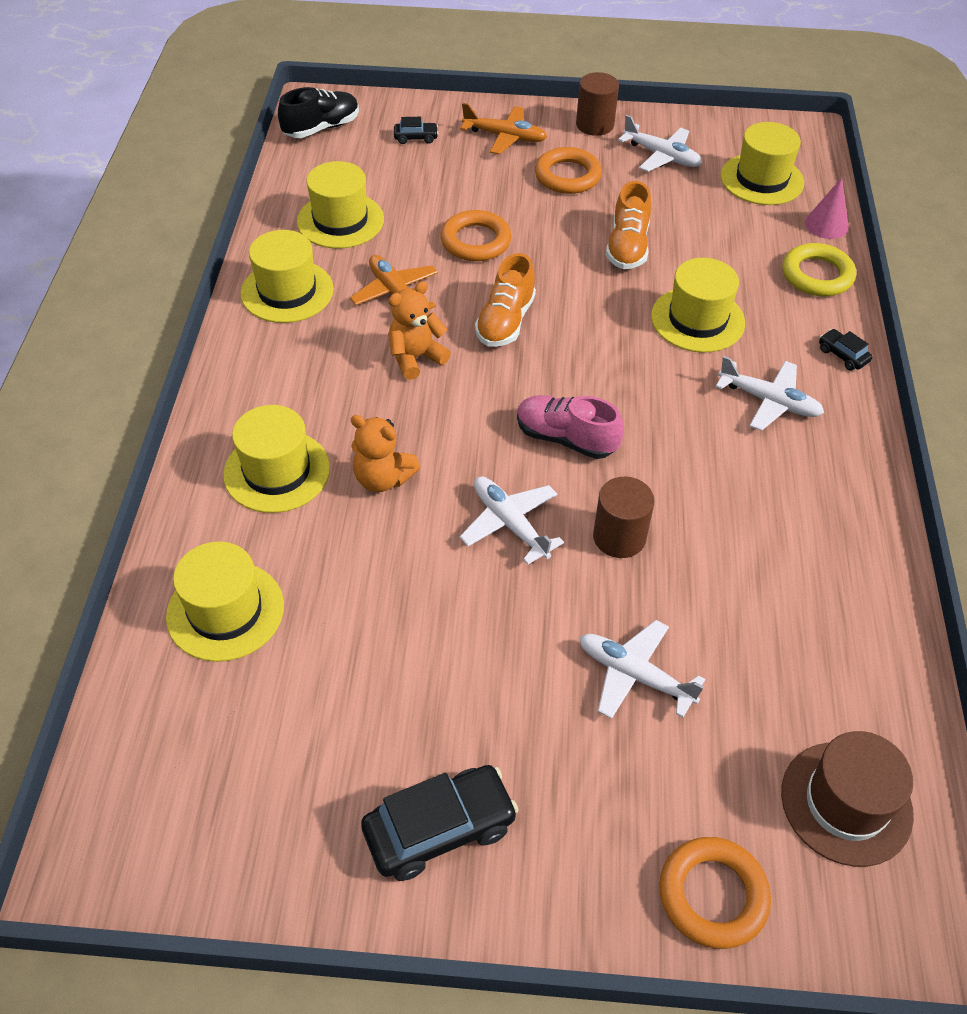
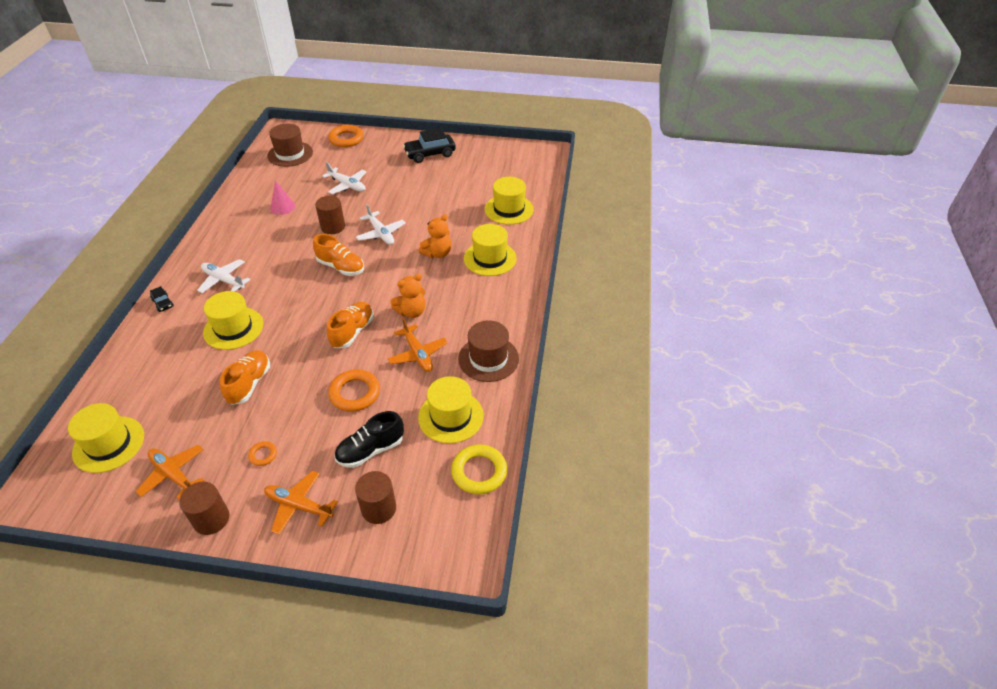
camera: 175 degrees left, 5 degrees down
yellow hat [241,230,334,323] -> brown hat [458,320,519,382]
black shoe [278,87,359,138] -> black shoe moved to [335,411,404,468]
orange teddy bear [351,415,420,492] -> orange teddy bear turned 105 degrees clockwise [419,214,452,258]
black car [394,117,438,144] -> brown cylinder [355,471,396,524]
pink shoe [517,395,624,459] -> orange shoe [313,234,364,276]
orange ring [535,147,602,194] -> orange ring [248,441,277,466], size x0.51
white plane [618,115,702,172] -> orange plane [136,445,205,500]
yellow ring [782,243,856,296] -> yellow ring moved to [451,444,507,495]
pink cone [805,177,849,239] -> pink cone moved to [270,180,295,215]

